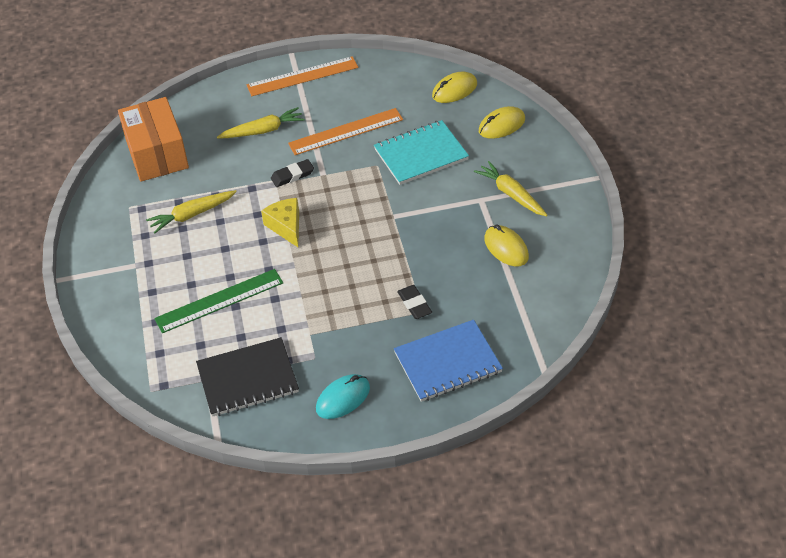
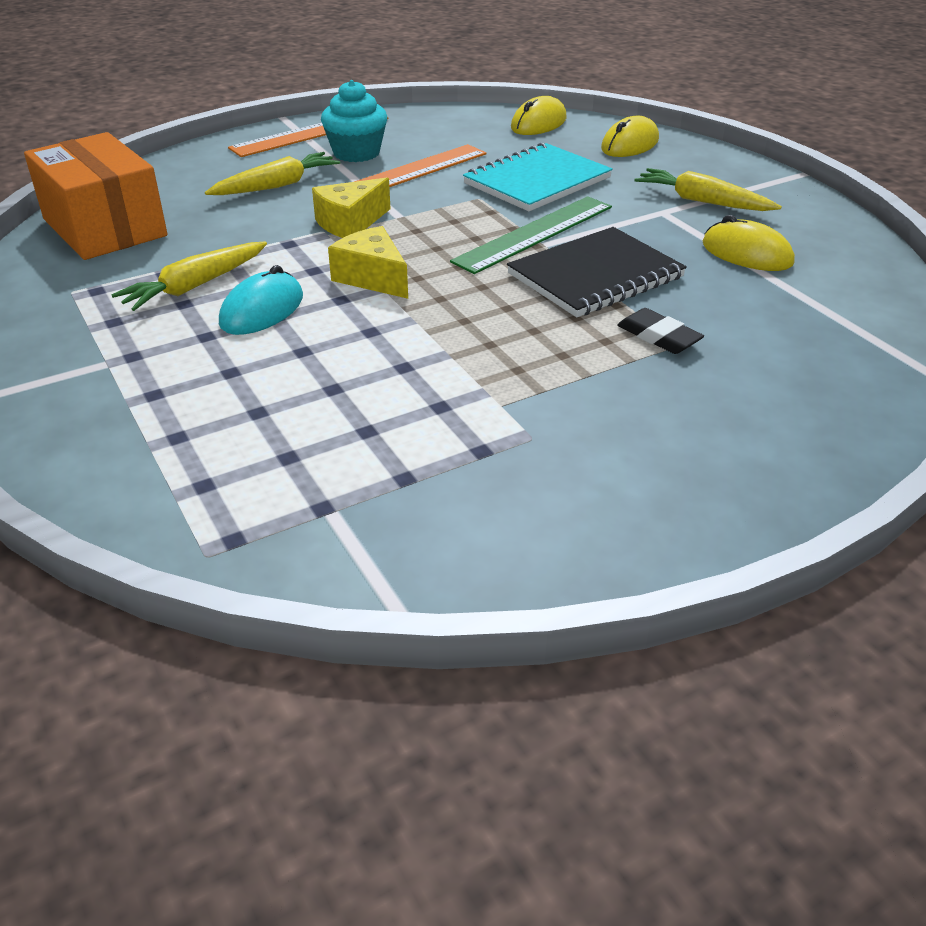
camera: 20 degrees left, 10 degrees down
green ruler [154,269,283,333] -> green ruler moved to [450,196,612,274]
black notebook [196,337,299,417] -> black notebook moved to [507,227,687,317]
black eraser [271,159,314,187] -> yellow cheese [312,178,391,238]
turquoise mouse [316,374,370,419] -> turquoise mouse moved to [219,265,303,335]
blue notebook [394,320,503,402] -> none
none -> turquoise cupcake [321,80,387,162]

